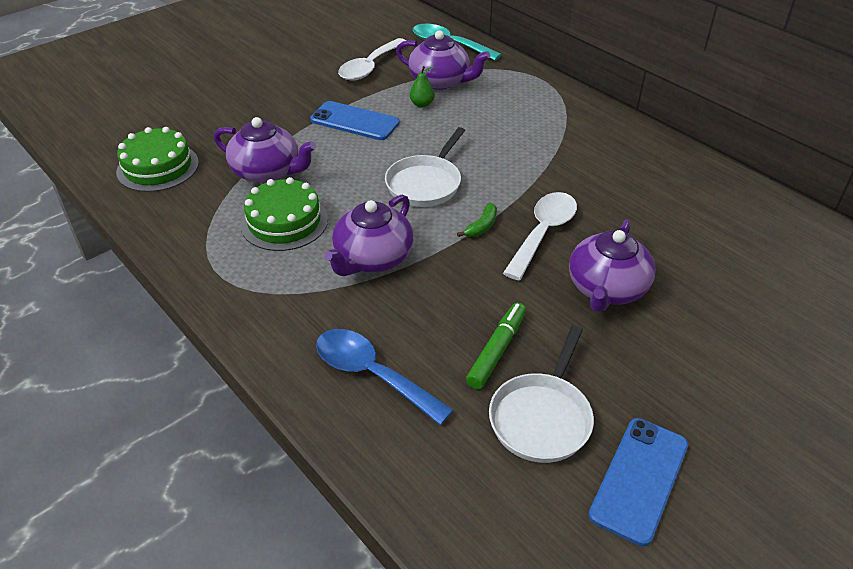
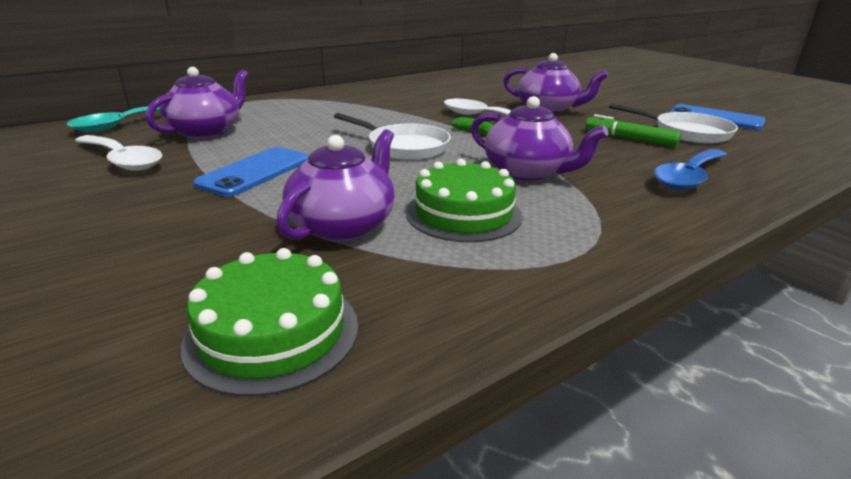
camera: 85 degrees left, 15 degrees down
green pear [410,66,435,107] -> none

